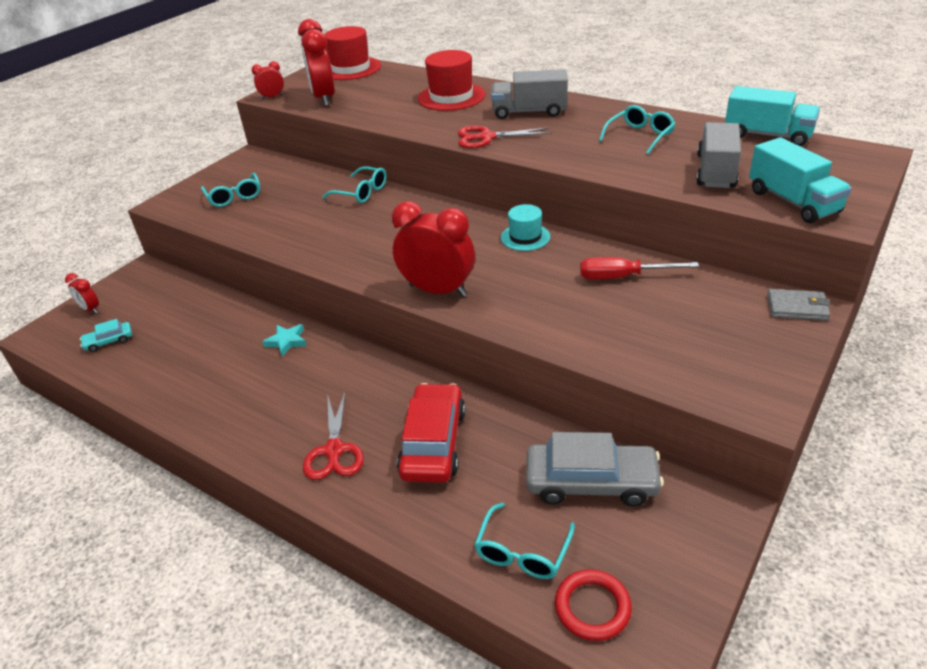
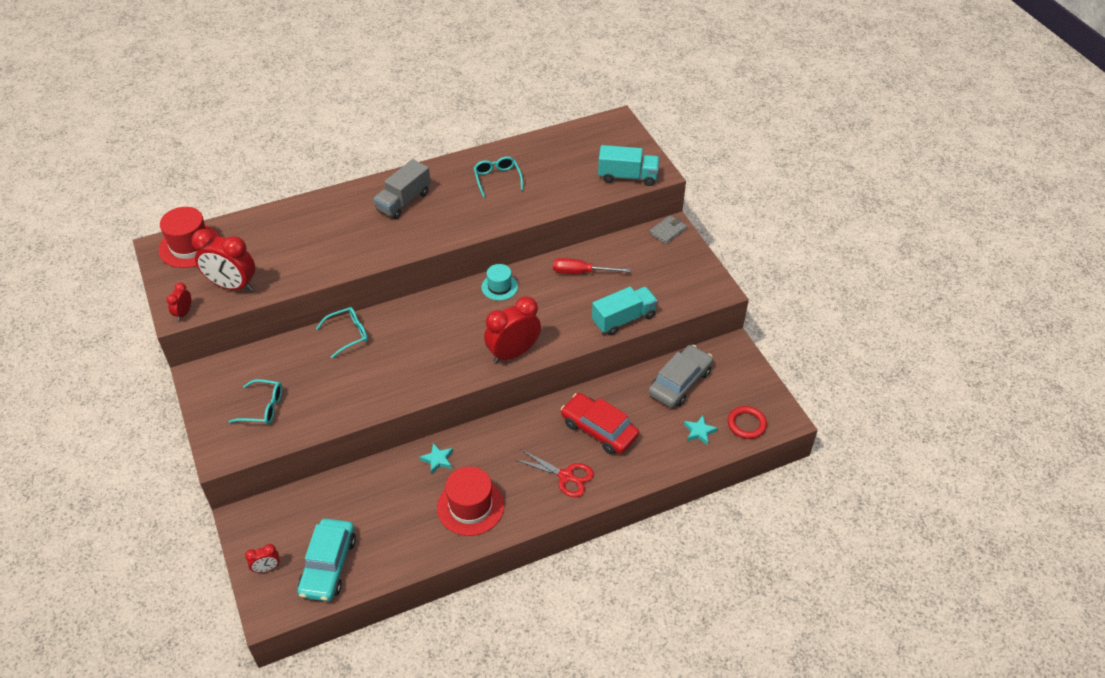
camera: 60 degrees left, 10 degrees up
turquoise car [80,319,132,352] -> turquoise car [298,518,356,601], size x2.07
red hat [418,50,485,111] -> red hat moved to [437,466,504,536]
red scissors [458,126,552,148] -> none
turquoise glasses [474,503,575,579] -> turquoise star [684,415,718,445]
red screwdriver [580,257,699,279] -> red screwdriver turned 60 degrees clockwise [553,258,630,274]
grey truck [696,122,741,188] -> none
turquoise truck [725,86,820,146] -> turquoise truck moved to [592,287,658,335]

